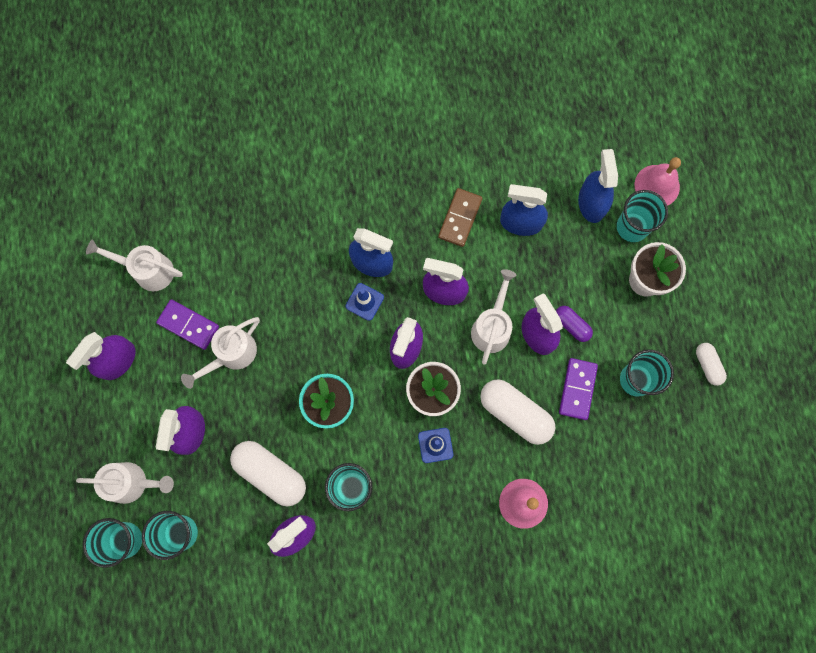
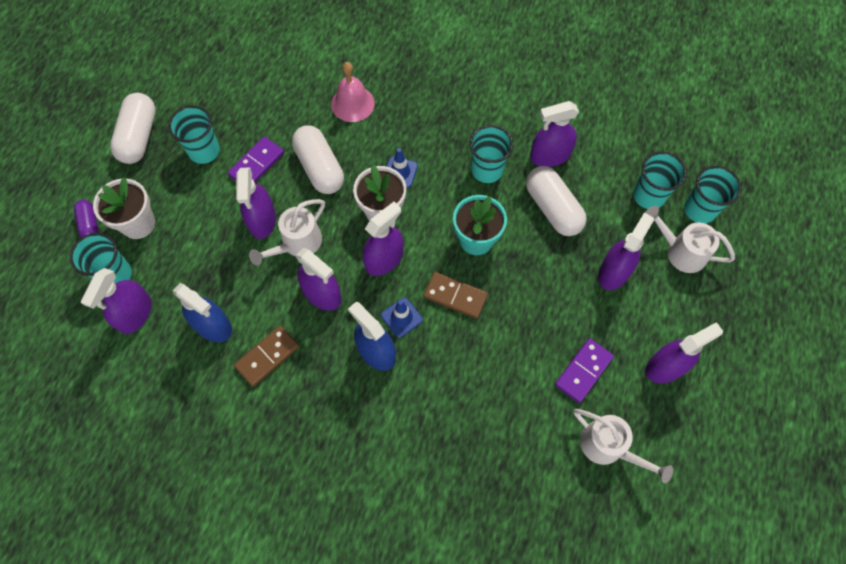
camera: 155 degrees left, 10 degrees down
purple domino [156,299,219,350] -> purple domino turned 75 degrees clockwise [555,338,614,403]
white watering can [181,317,260,389] -> none
purple capsule [556,306,593,342] -> purple capsule moved to [74,200,98,237]
blue spray bottle [578,149,618,223] -> purple spray bottle [81,268,152,334]
pink bell [635,157,681,206] -> none
white capsule [696,343,727,386] -> white capsule [110,93,156,164], size x1.83
none -> brown domino [423,272,488,319]

